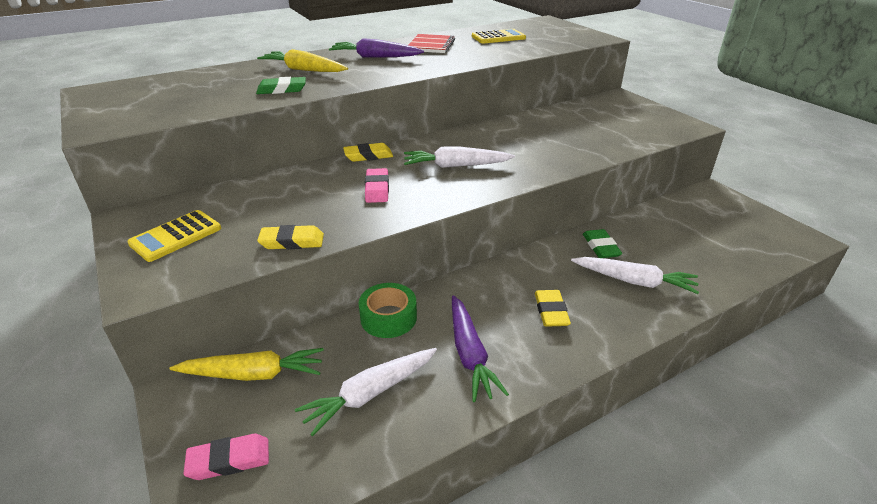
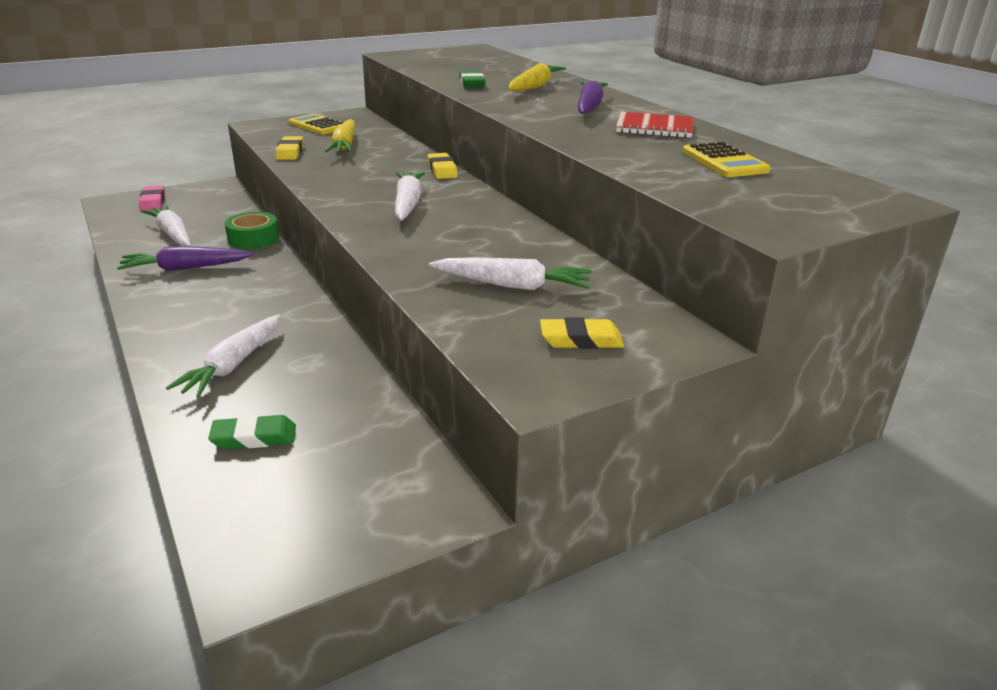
camera: 90 degrees right, 5 degrees down
yellow carrot [169,348,324,381] -> yellow carrot moved to [325,119,355,152]
pink eraser [365,168,389,203] -> none
yellow eraser [535,290,571,327] -> yellow eraser moved to [540,318,624,349]
green eraser [583,229,622,258] -> green eraser moved to [208,415,296,449]
none -> white carrot [429,257,592,290]

